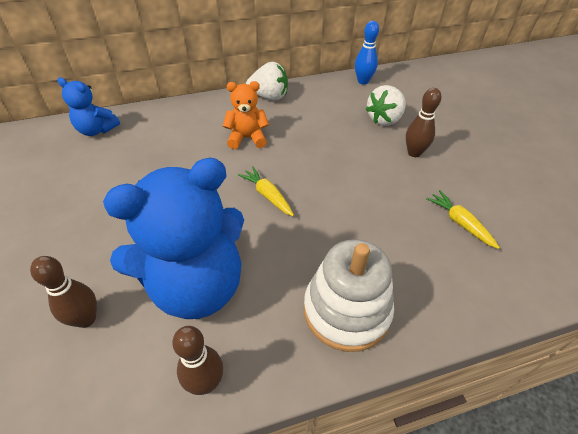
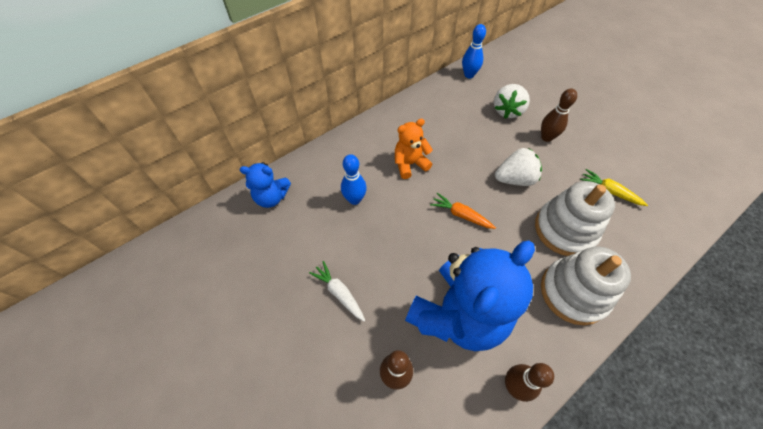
camera: 20 degrees left, 10 degrees up
yellow carrot [238,166,294,216] -> orange carrot [430,193,496,229]
white strawberry [246,62,288,101] -> white strawberry moved to [495,148,542,186]
none -> white carrot [309,261,365,322]
none -> blue bowling pin [341,154,367,205]
none -> white stacking toy [535,181,615,256]

